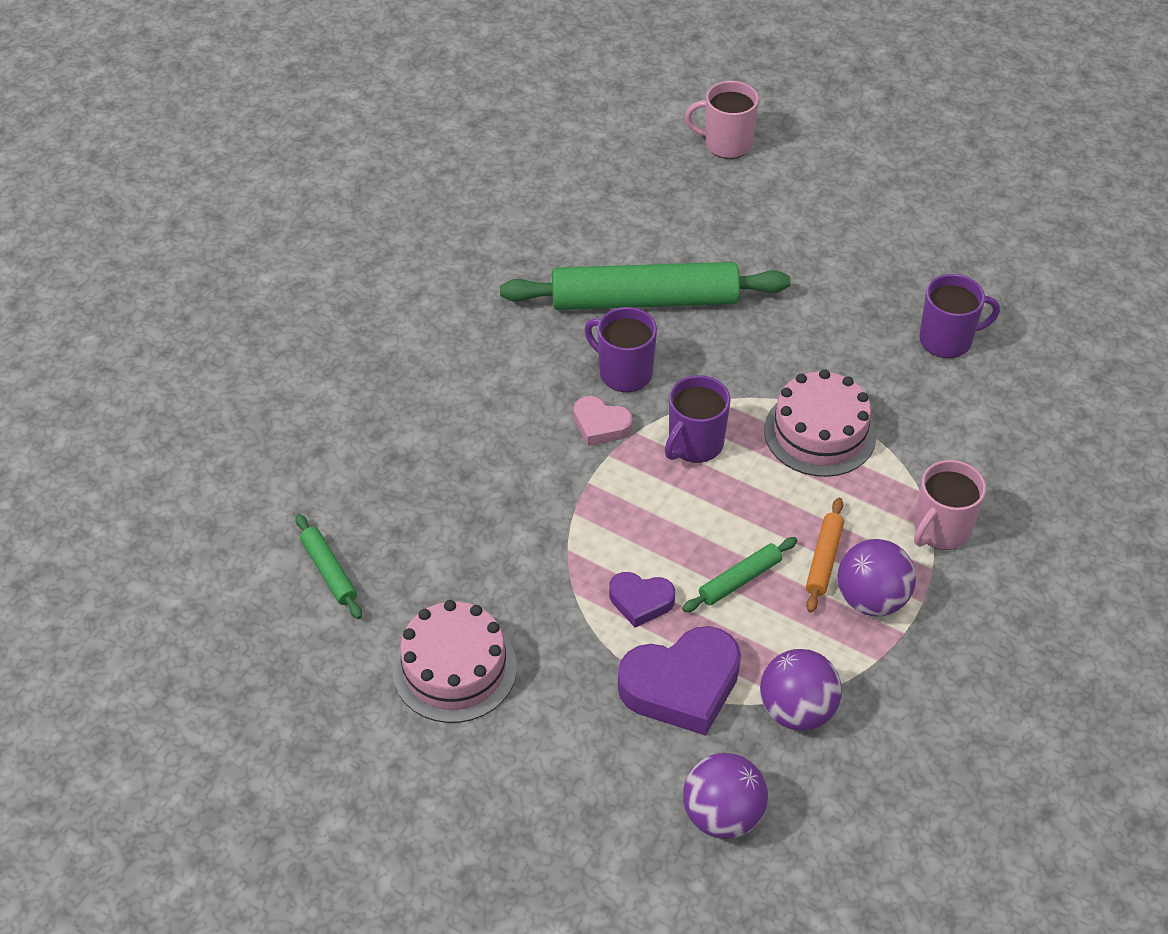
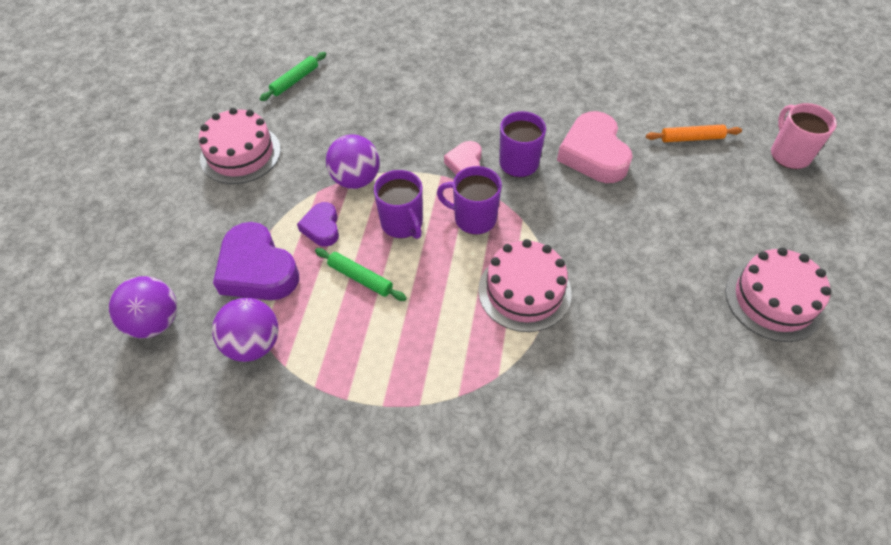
camera: 70 degrees right, 5 degrees up
green rolling pin [500,262,791,310] -> pink heart [557,111,633,183]
orange rolling pin [806,498,844,613] -> orange rolling pin moved to [646,124,742,142]
purple ball [838,539,916,616] -> purple ball moved to [326,134,380,189]
pink mug [914,460,986,550] -> none
purple mug [919,274,1000,358] -> purple mug moved to [374,170,423,239]
none -> pink cake [725,247,831,342]

